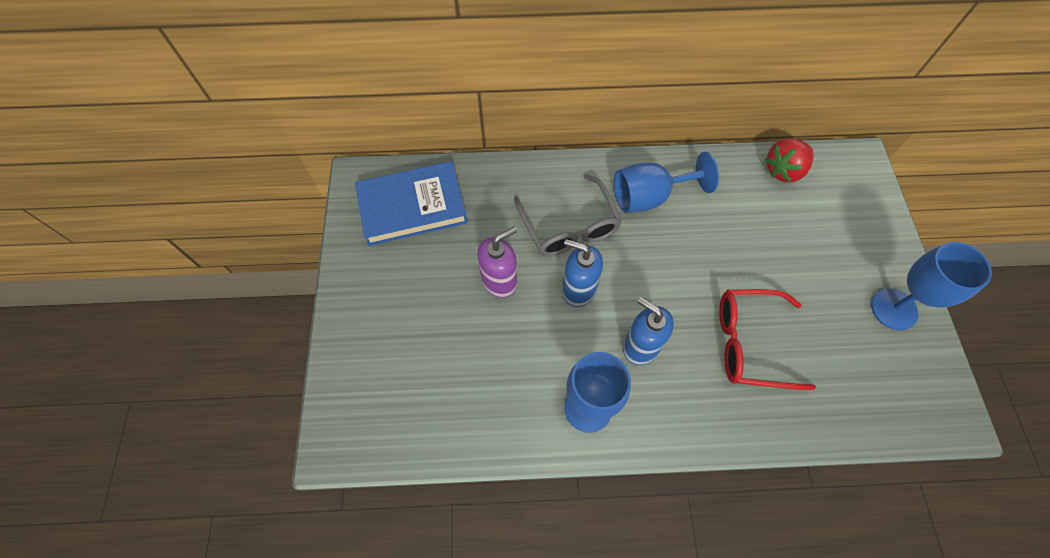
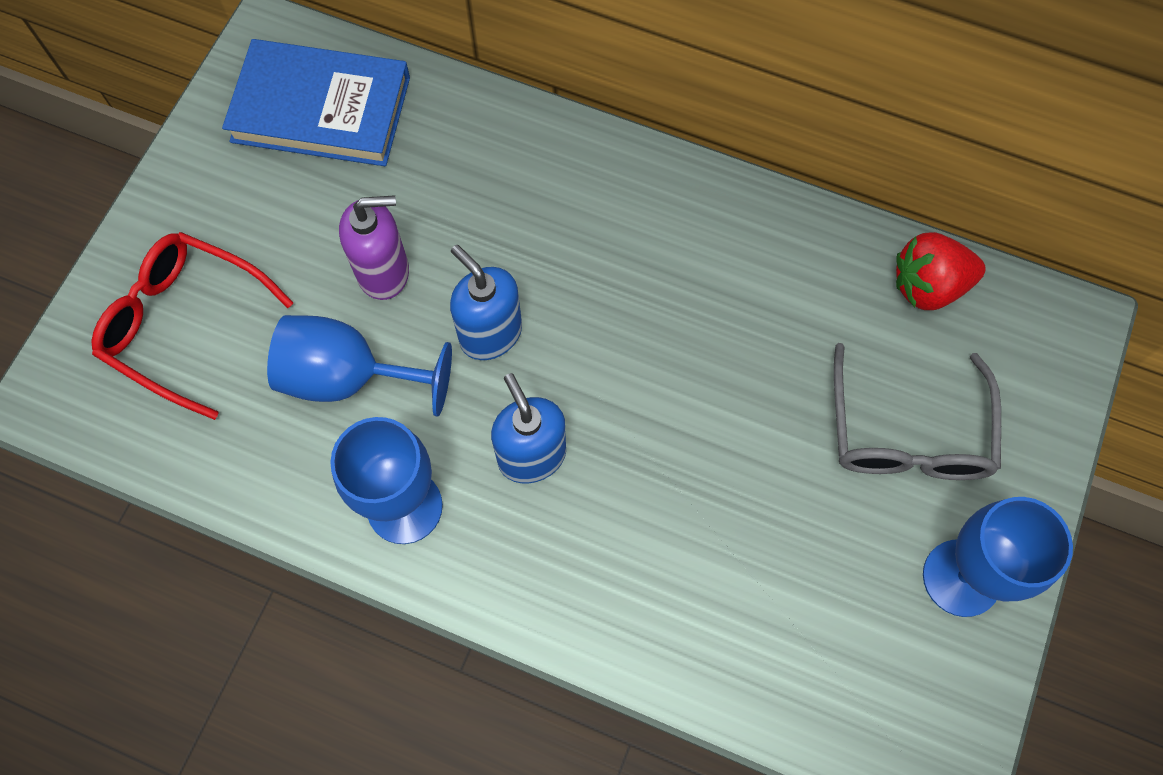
camera: 25 degrees right, 5 degrees up
grey glasses [514,174,622,257] -> grey glasses moved to [834,343,1001,480]
blue goblet [614,152,719,213] -> blue goblet moved to [267,315,452,416]
red glasses [719,289,816,390] -> red glasses moved to [92,232,293,420]

